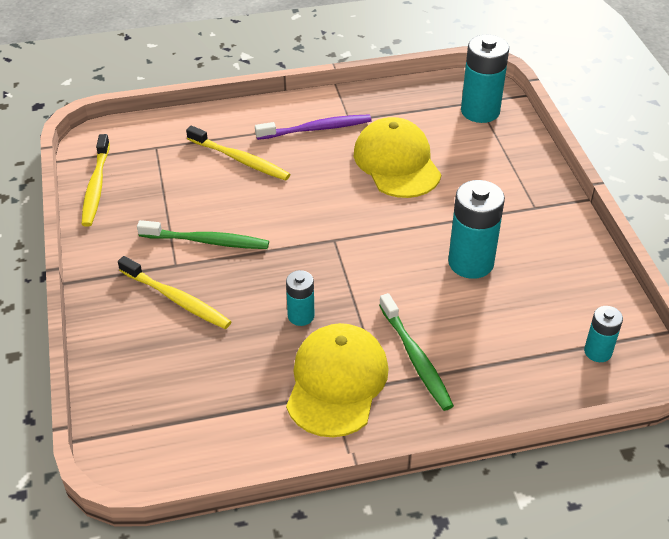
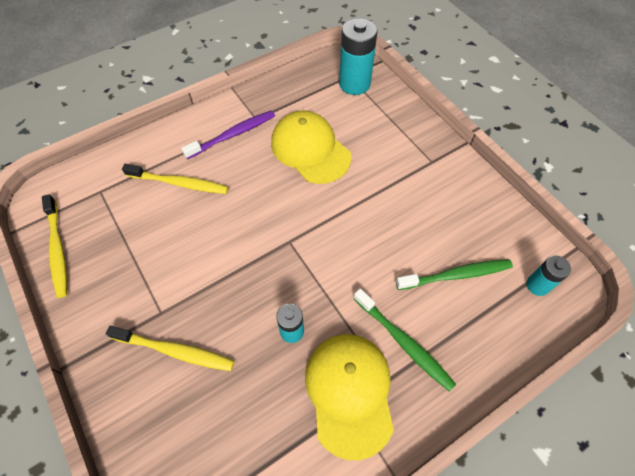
camera: 20 degrees left, 15 degrees up
green toothbrush [137,220,269,249] -> green toothbrush moved to [396,259,513,290]
turquoise battery [448,180,505,279] -> none

